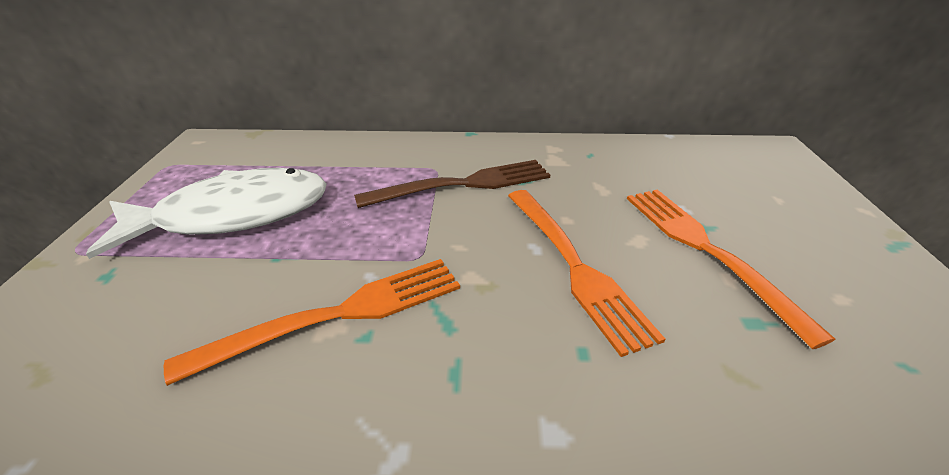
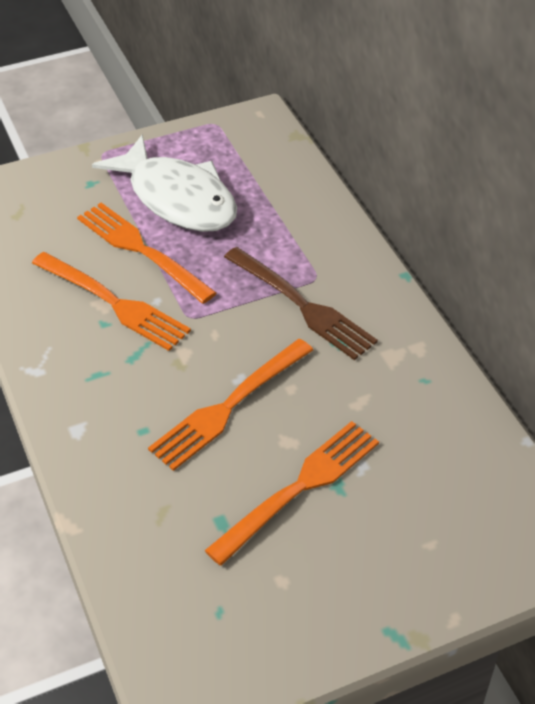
camera: 65 degrees right, 10 degrees up
none -> orange fork [77,203,216,304]

